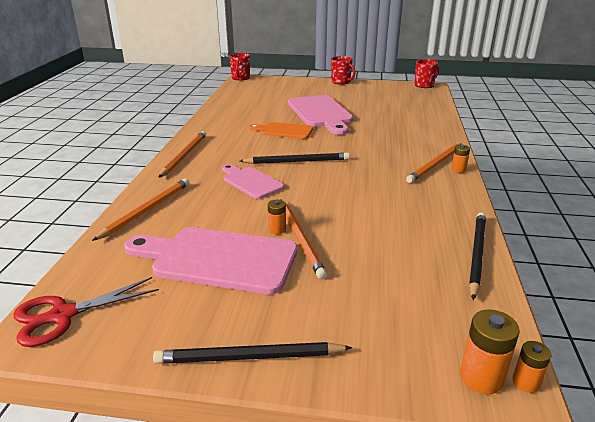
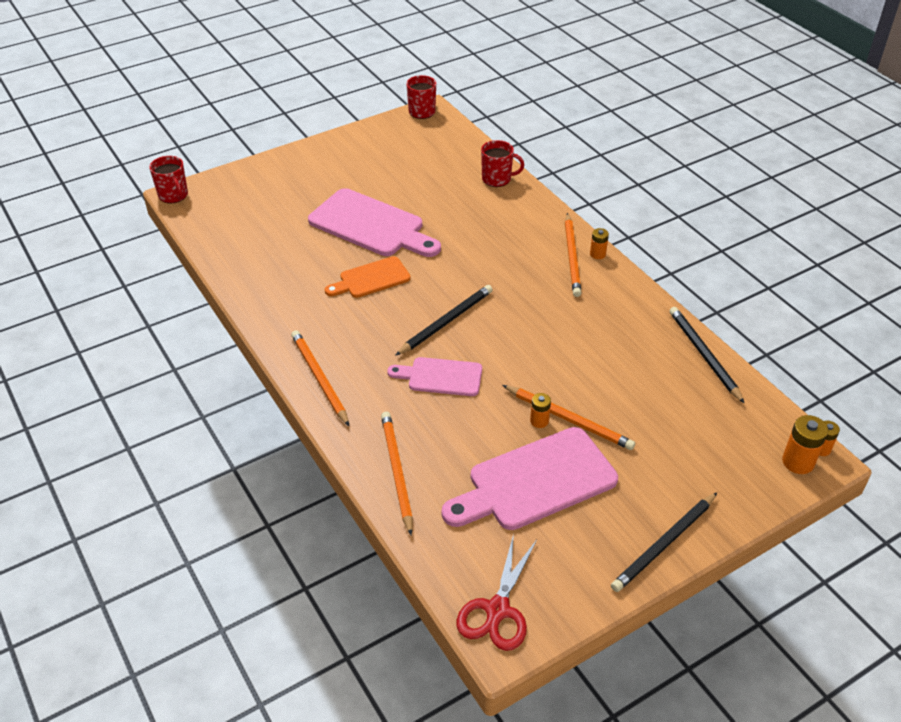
camera: 40 degrees left, 15 degrees up
red mug [331,56,355,85] -> red mug moved to [481,140,524,187]

